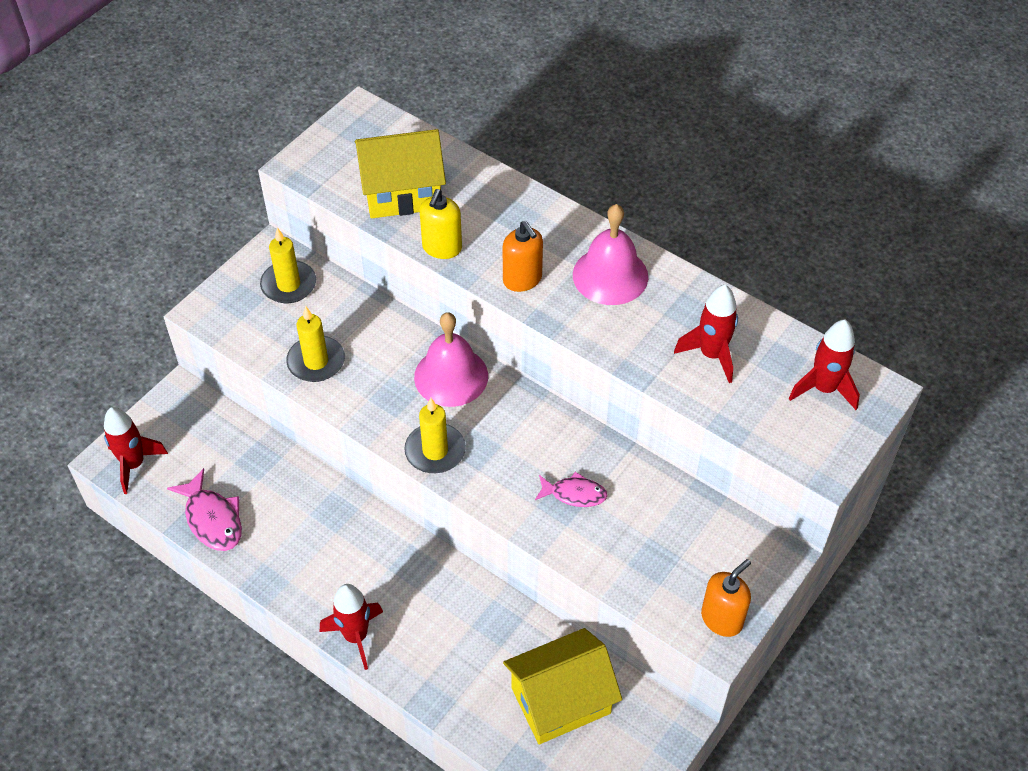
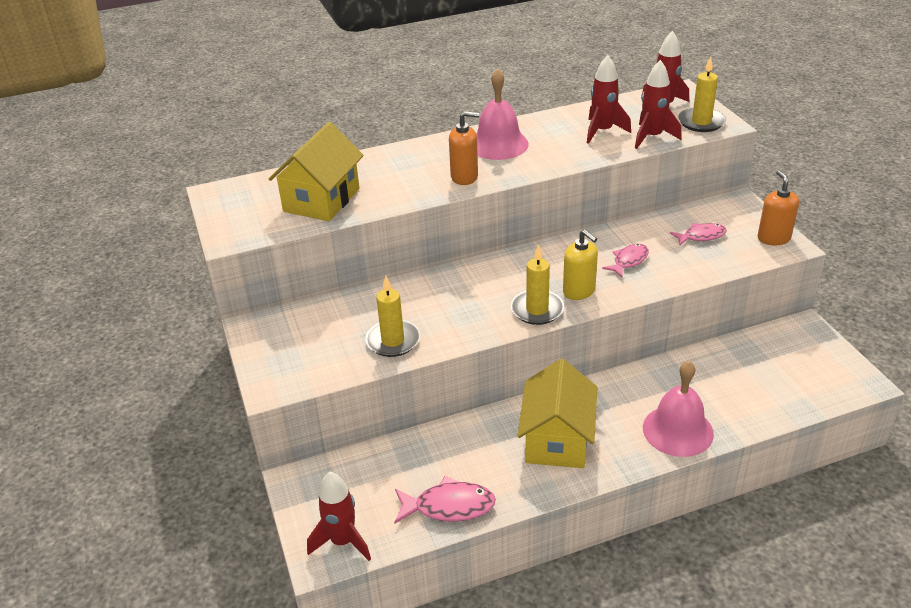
camera: 55 degrees left, 15 degrees down
yellow candle [260,227,316,303] -> yellow candle moved to [678,56,726,132]
red rocket [320,584,383,670] -> red rocket moved to [635,60,682,149]
pink bell [414,312,488,407] -> pink bell moved to [643,361,714,457]
yellow soap dispenser [419,189,462,259] -> yellow soap dispenser moved to [563,230,598,300]
yellow house [503,628,622,744] -> yellow house moved to [518,359,597,468]
none -> pink fish [670,223,727,245]

